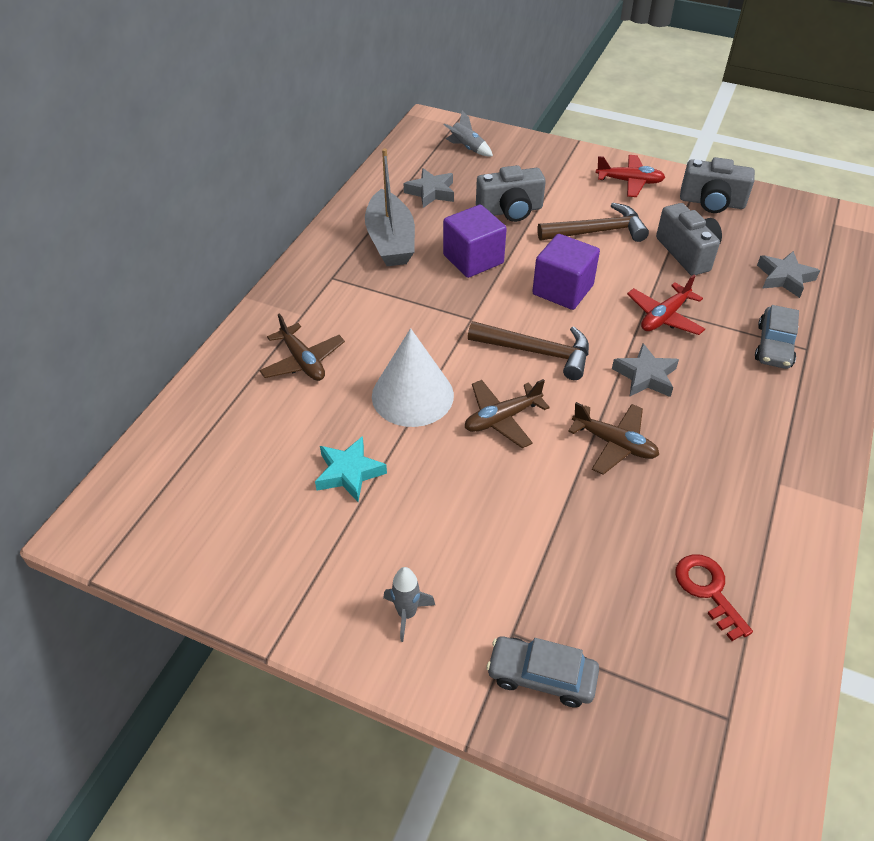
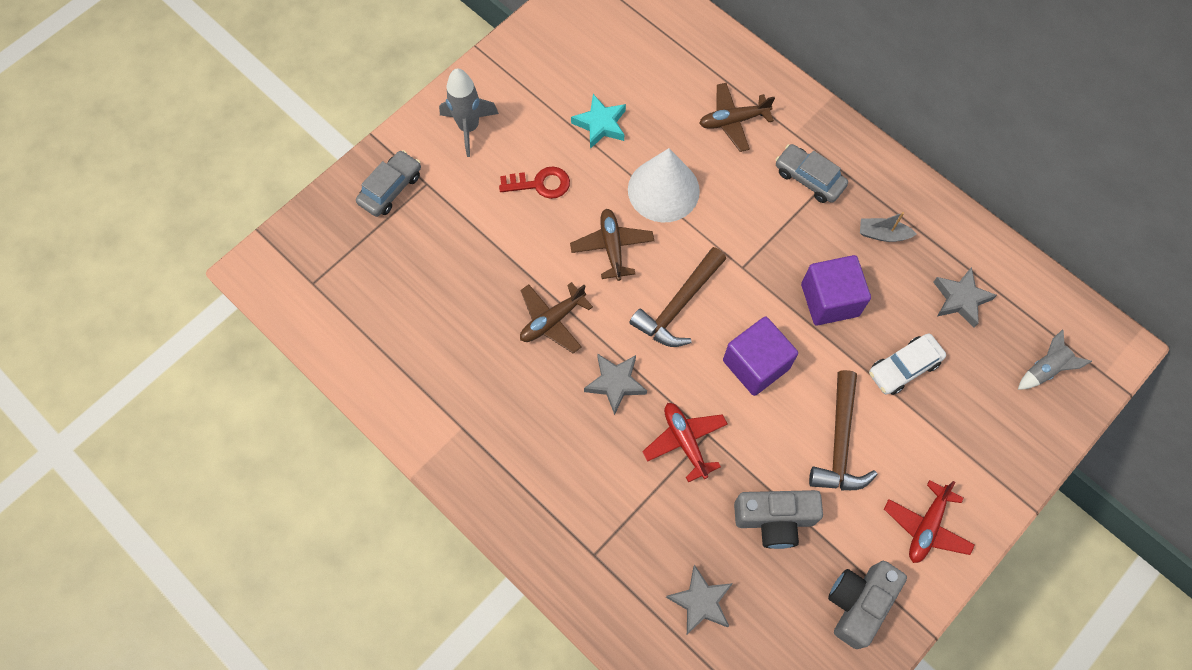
camera: 110 degrees right, 20 degrees up
grey boat [365,148,415,266] -> grey boat [860,212,916,242], size x0.48
grey rocket [383,567,435,642] -> grey rocket [439,68,499,157], size x1.60
grey camera [476,165,546,222] -> white car [869,334,946,395]
red key [675,554,753,641] -> red key moved to [499,166,570,199]
grey car [755,305,799,369] -> grey car moved to [776,144,848,203]

